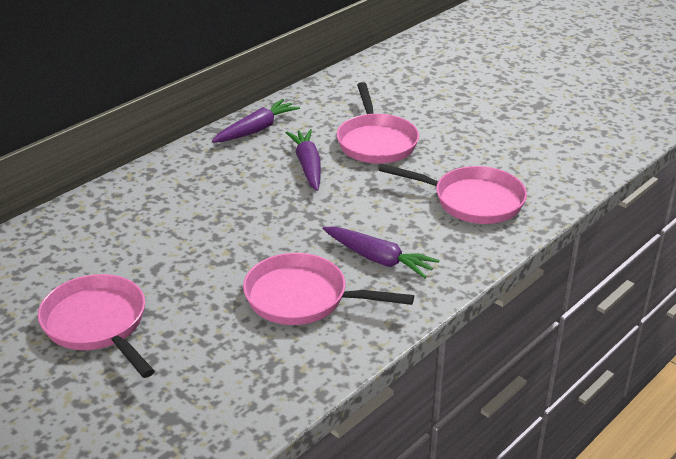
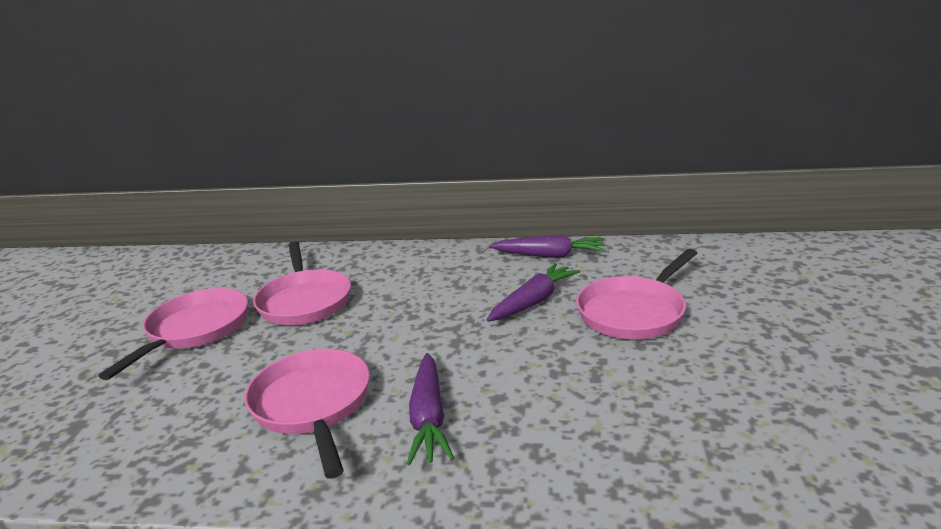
camera: 55 degrees right, 10 degrees down
pink pan [379,164,527,224] -> pink pan moved to [253,241,351,325]

